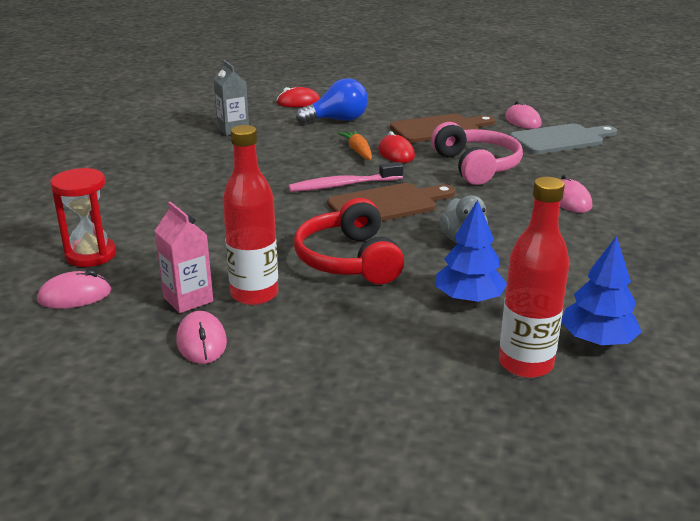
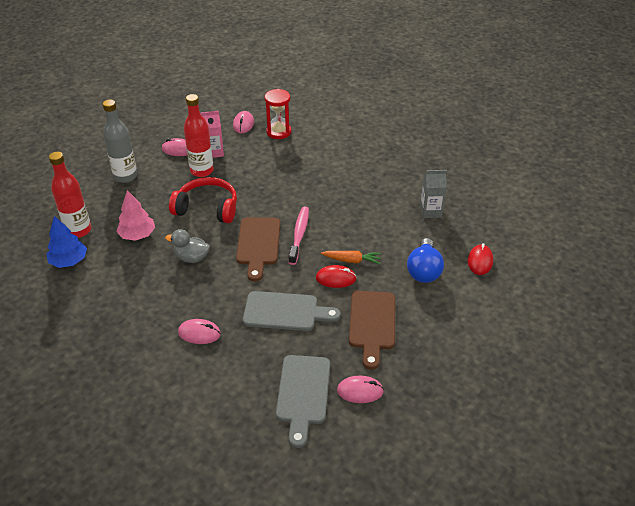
camera: 115 degrees right, 15 degrees up
pink headphones [431,122,523,185] -> grey cutting board [243,291,341,331]
blue tree [436,200,507,303] -> pink tree [116,190,155,241]
none -> grey bottle [103,99,137,183]

